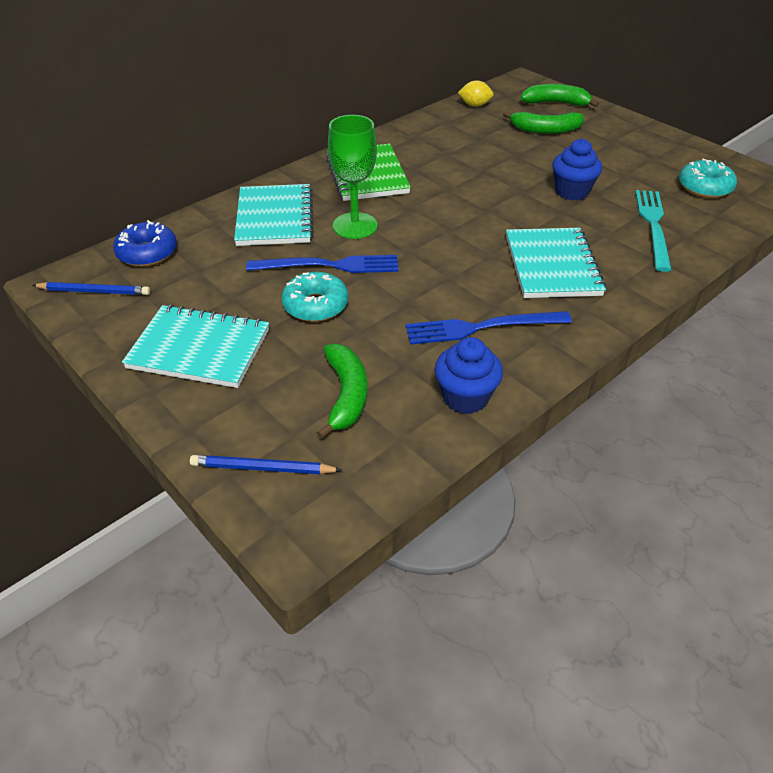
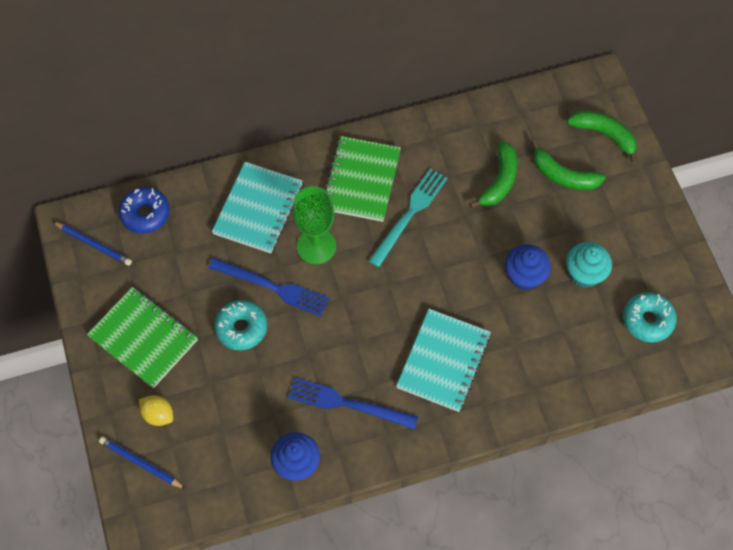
camera: 25 degrees right, 20 degrees up
turquoise notebook [122,305,269,388] -> green notebook [87,287,198,388]
green banana [317,344,367,439] -> green banana moved to [470,141,517,208]
yellow lemon [458,80,494,107] -> yellow lemon moved to [139,395,173,426]
turquoise fork [635,190,672,272] -> turquoise fork moved to [369,168,448,267]
none -> turquoise cupcake [566,242,612,288]

